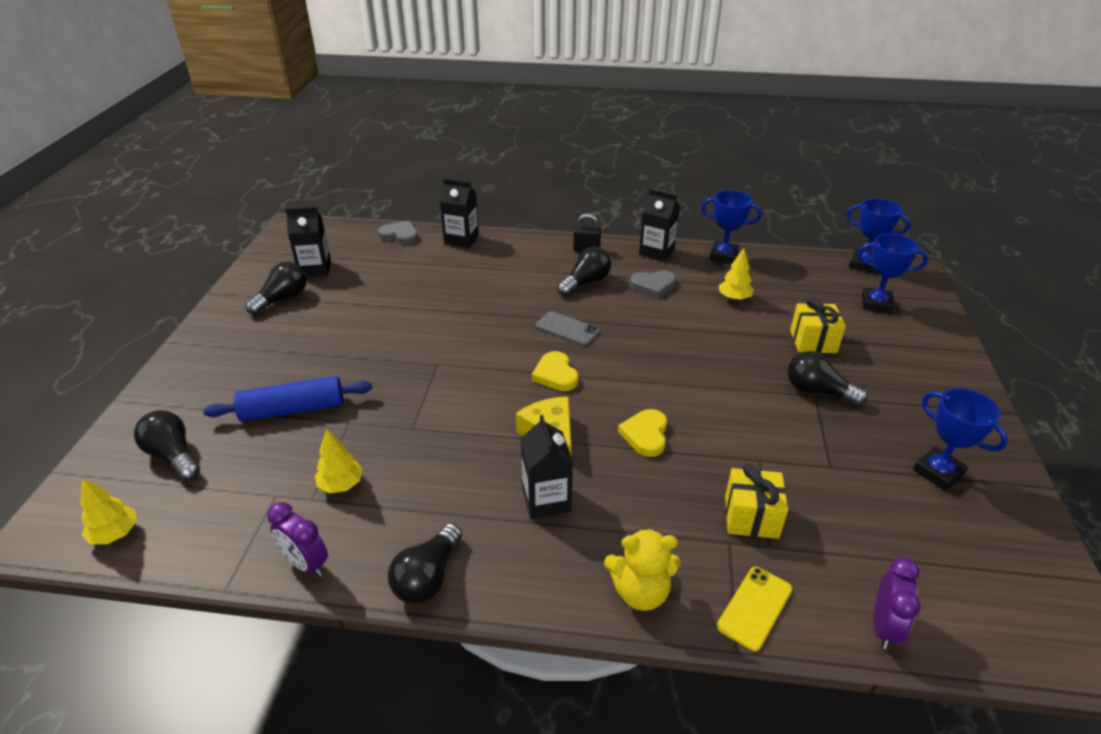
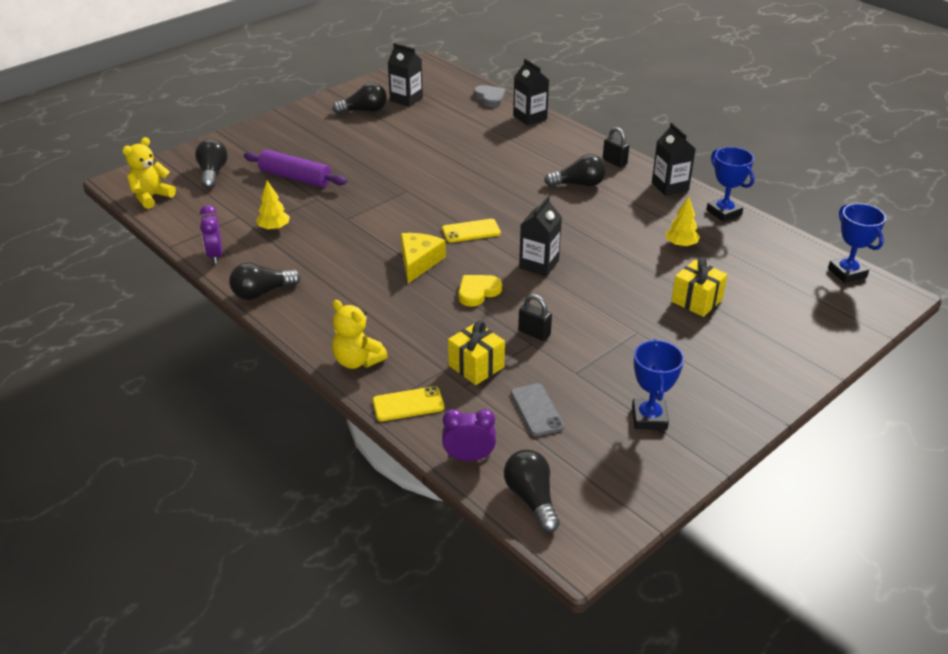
camera: 40 degrees right, 0 degrees up
yellow tree [80,478,137,544] -> yellow teddy bear [122,137,176,209]
blue rolling pin [203,376,372,422] -> purple rolling pin [244,150,347,187]
black carton [520,415,573,519] -> black carton moved to [519,196,562,276]
yellow heart [532,351,579,391] -> yellow phone [442,219,501,243]
grey phone [536,311,600,346] -> grey phone moved to [511,383,564,437]
grey heart [630,270,676,298] -> none
black light bulb [788,351,868,406] -> black light bulb moved to [504,449,560,533]
blue trophy [857,233,928,313] -> none
purple clock [874,557,920,649] -> purple clock turned 150 degrees counterclockwise [442,409,496,461]
none -> black padlock [518,294,552,341]

